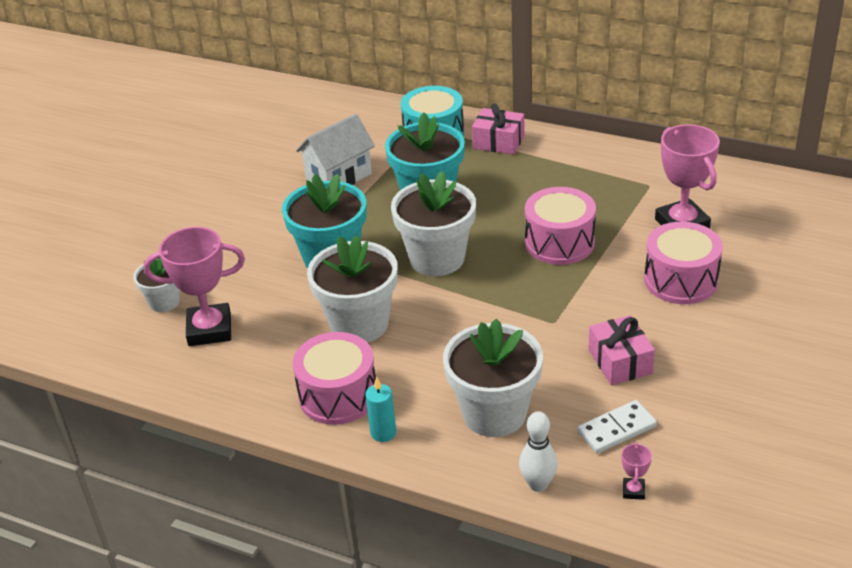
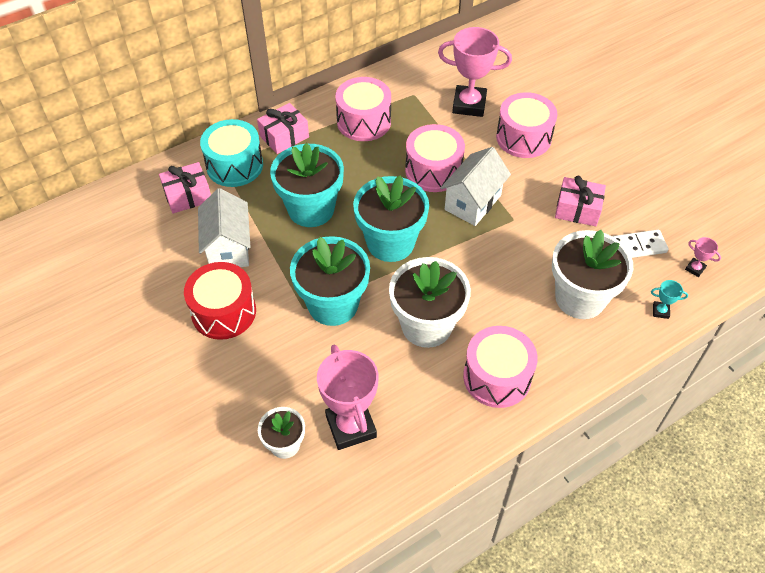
camera: 60 degrees left, 15 degrees up
pink trophy [144,227,245,346] -> pink trophy turned 45 degrees counterclockwise [317,345,379,450]
turquoise candle [365,377,396,442] -> none
white flower pot [391,171,476,276] -> turquoise flower pot [353,175,429,262]
white bowling pin [519,411,558,492] -> turquoise trophy [651,280,688,319]
white domino [577,400,657,454] -> white domino turned 75 degrees clockwise [612,230,669,258]
none -> pink gift [159,162,211,214]
none -> red drum [184,262,256,340]
none -> pink drum [335,77,391,141]
none -> white house [440,147,511,226]

